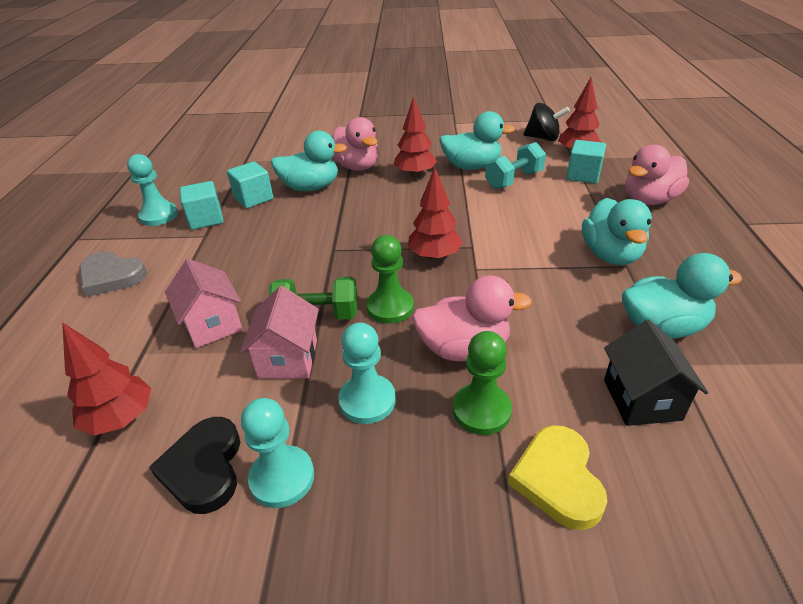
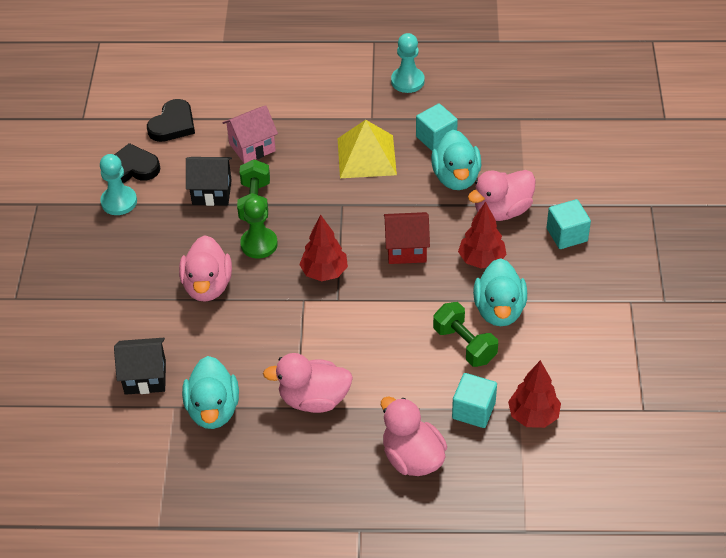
camera: 90 degrees right, 10 degrees up
red tree [62,322,151,436] -> black heart [147,99,195,142]
grey heart [79,252,147,297] -> none
turquoise cube [180,181,224,230] -> turquoise cube moved to [547,199,591,249]
pink house [240,286,319,379] -> black house [186,157,232,206]
turquoise pawn [338,322,396,424] -> none
green pawn [453,331,512,435] -> none
turquoise dumbbell [485,142,546,189] -> green dumbbell [433,302,498,367]
yellow heart [508,425,608,530] -> none
black spinning top [523,103,570,141] -> none
turquoise duck [582,198,652,265] -> pink duck [263,353,353,413]
none -> yellow pyramid [338,120,397,178]
none -> red house [384,212,430,264]

